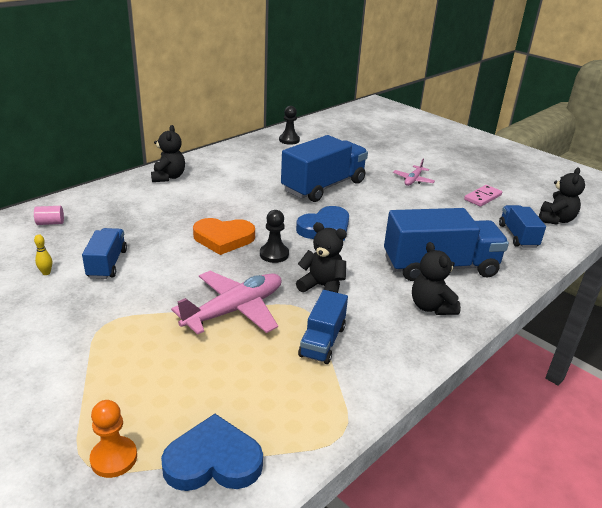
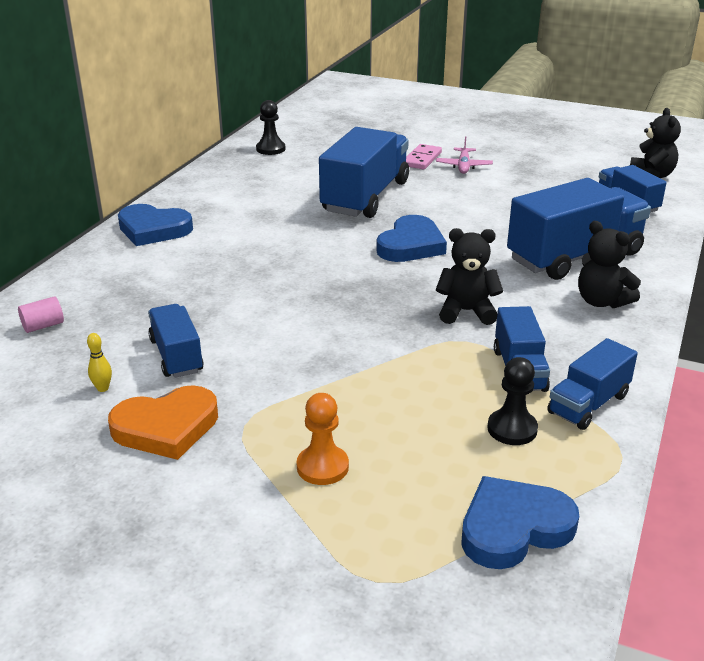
camera: 20 degrees left, 0 degrees up
orange pawn [90,400,137,478] -> orange pawn moved to [297,393,349,485]
black teddy bear [151,125,185,182] -> blue heart [118,204,193,246]
pink plane [171,271,281,335] -> none
orange heart [193,218,255,255] -> orange heart moved to [108,385,218,460]
black pawn [260,210,289,263] -> black pawn moved to [487,357,538,445]
pink domino [464,185,502,207] -> pink domino moved to [406,144,442,170]
none -> blue truck [547,338,638,430]

